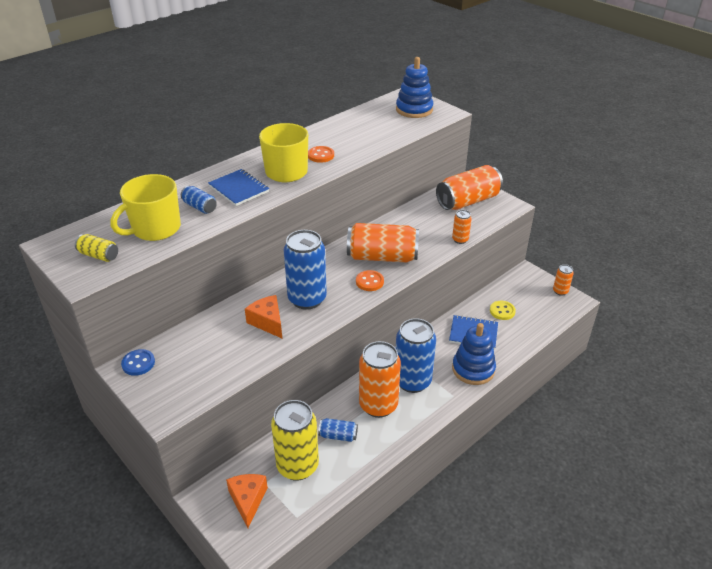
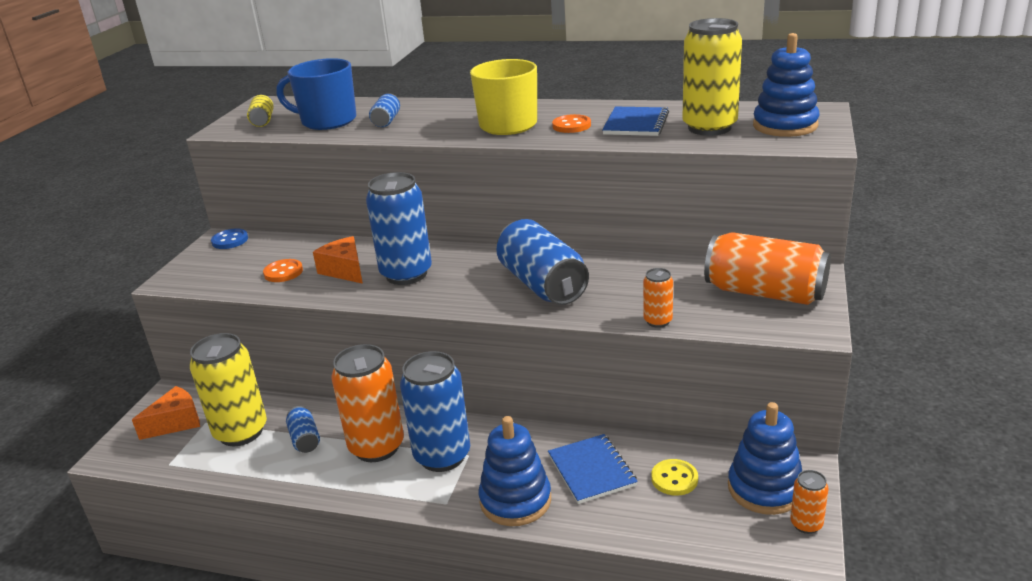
camera: 60 degrees right, 10 degrees down
yellow mug [111,174,181,241] -> blue mug [276,58,356,130]
blue notebook [208,169,269,206] -> blue notebook moved to [602,107,669,136]
orange cheese [245,295,282,338] -> orange cheese turned 60 degrees counterclockwise [313,236,363,284]
orange can [347,223,419,262] -> blue can [496,219,589,305]
orange button [356,270,384,291] -> orange button moved to [263,259,303,282]
none -> yellow can [682,18,742,136]
none -> blue stacking toy [728,402,802,515]

